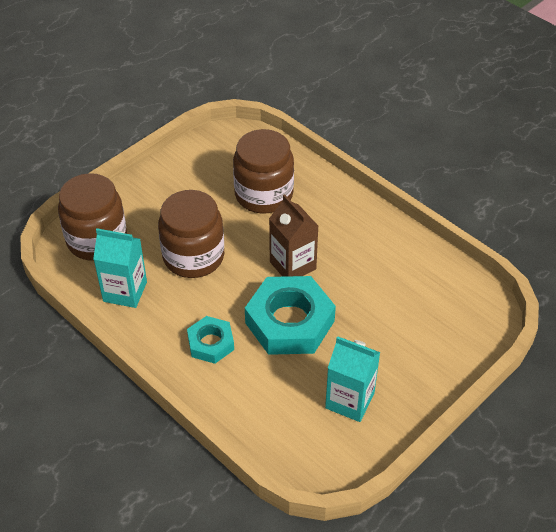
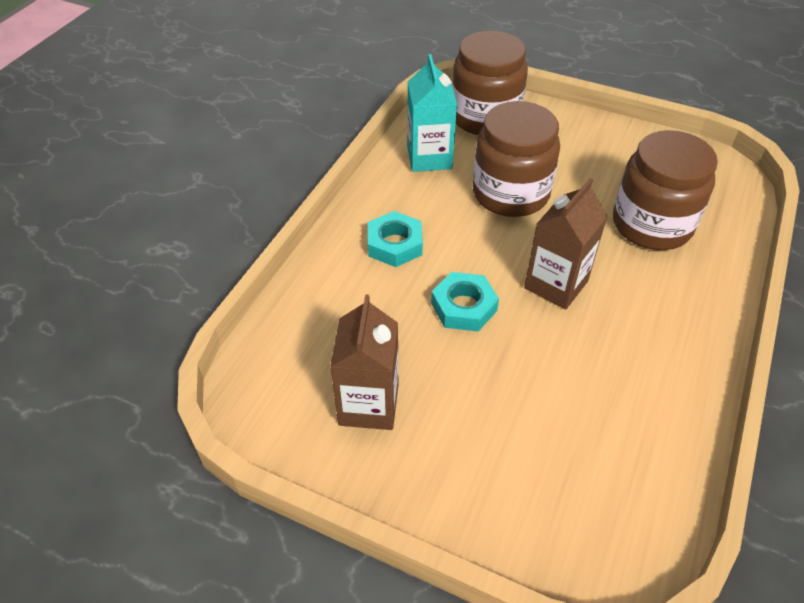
camera: 70 degrees right, 0 degrees up
turquoise nut [245,276,336,355] -> turquoise nut [431,272,499,332], size x0.55
turquoise carton [325,336,380,422] -> brown carton [330,294,398,430]

